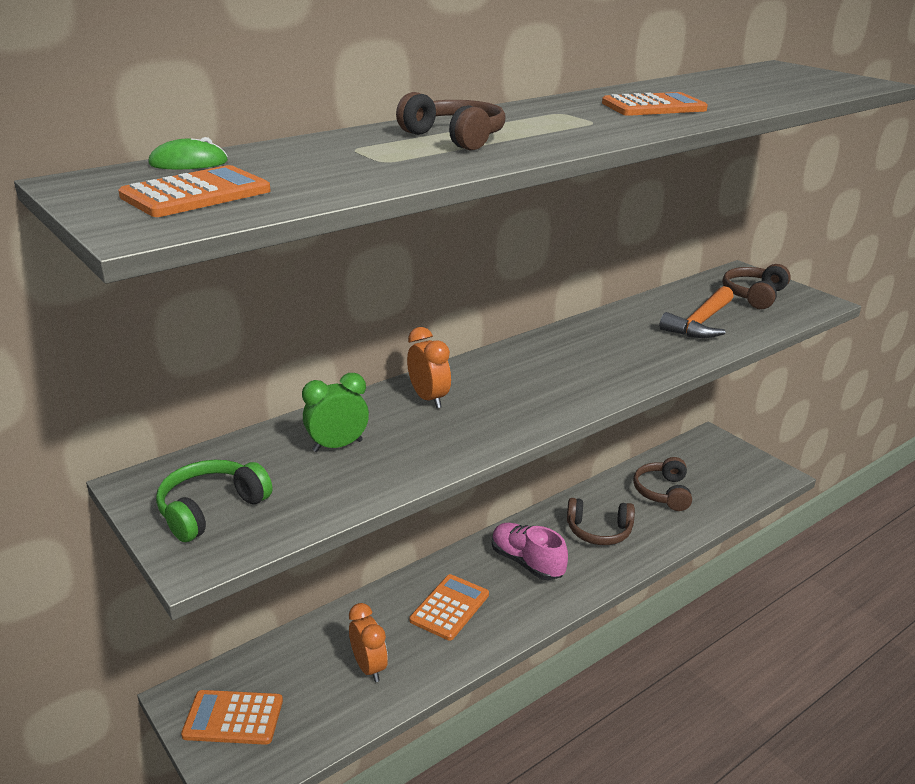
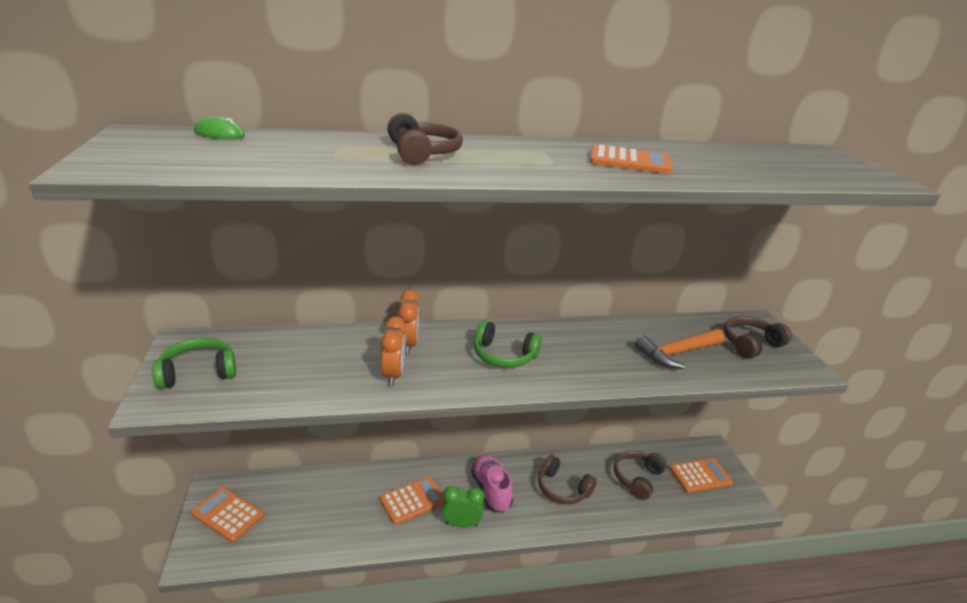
camera: 25 degrees right, 0 degrees up
orange calculator [118,165,271,217] -> orange calculator moved to [669,458,733,493]
green clock [302,373,369,452] -> green clock moved to [442,486,484,528]
orange clock [349,603,388,682] -> orange clock moved to [381,317,406,386]
none -> green headphones [474,320,542,368]

